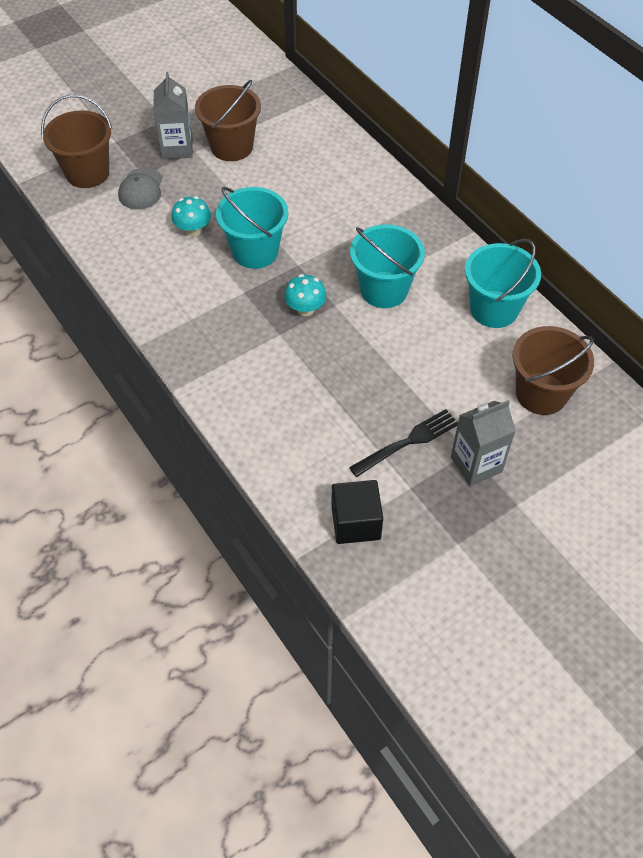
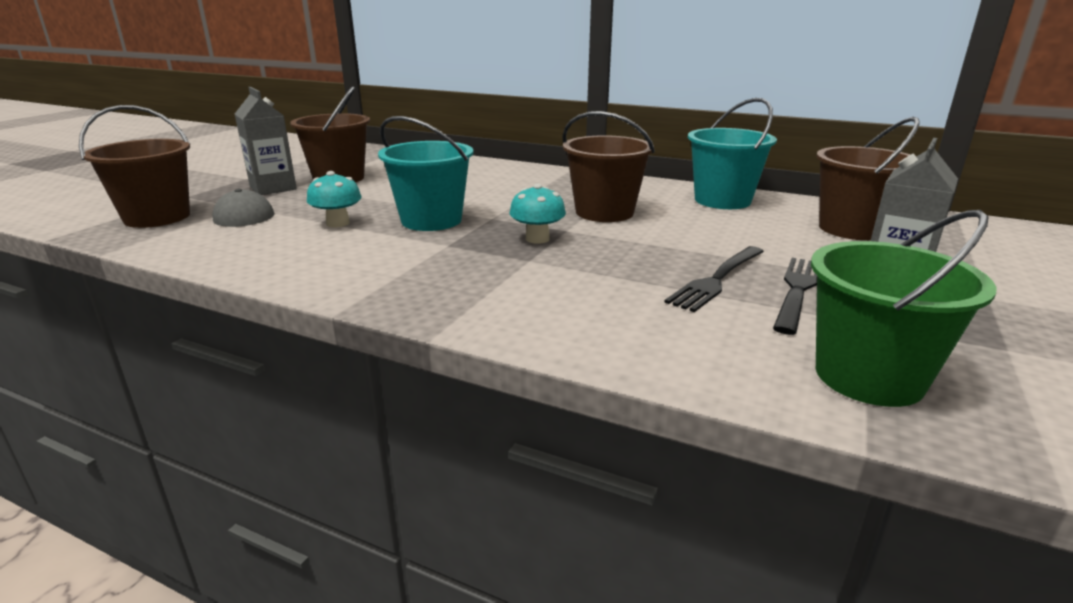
camera: 30 degrees left, 30 degrees down
black cube [331,480,383,544] -> green bucket [811,210,997,407]
turquoise bucket [350,224,425,308] -> brown bucket [562,111,655,222]
none -> black fork [664,246,764,312]

